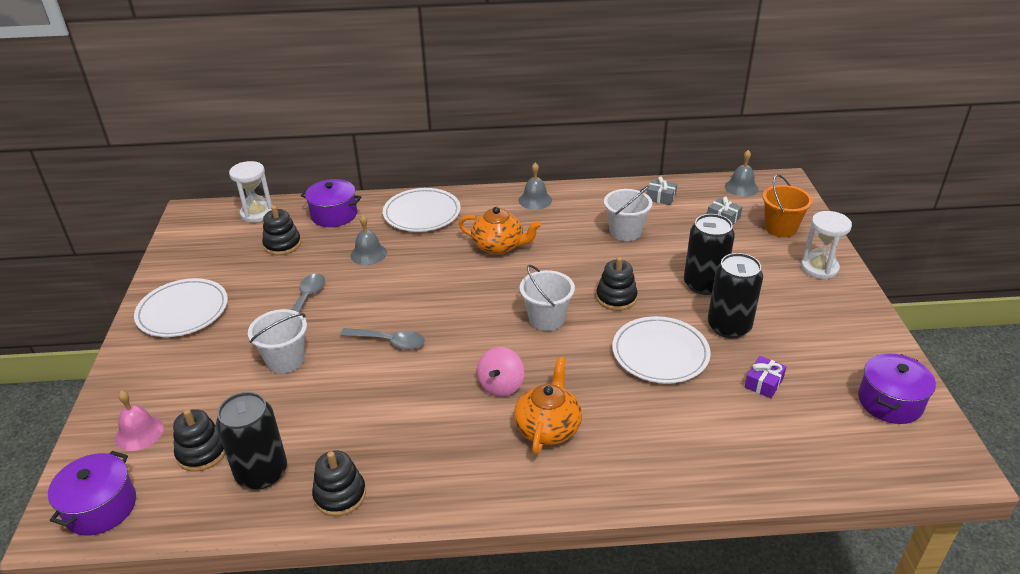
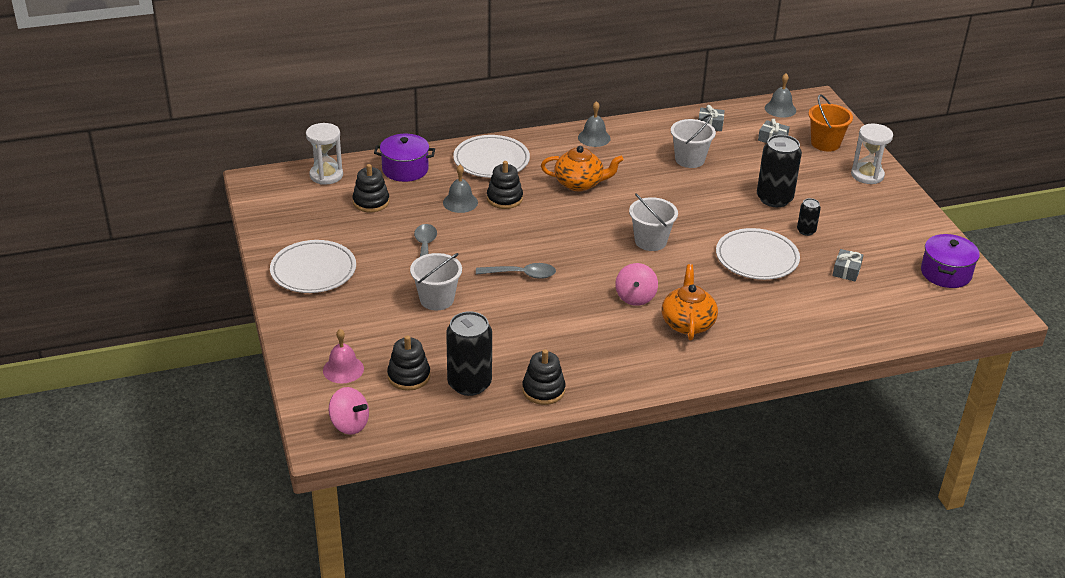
camera: 15 degrees left, 0 degrees up
purple pot [48,451,136,536] -> pink spinning top [329,387,369,435]
black stacking toy [596,257,638,311] -> black stacking toy moved to [487,161,523,209]
black can [708,253,763,338] -> black can [797,198,821,236], size x0.50
purple gift [745,356,787,398] -> grey gift [832,249,863,282]

